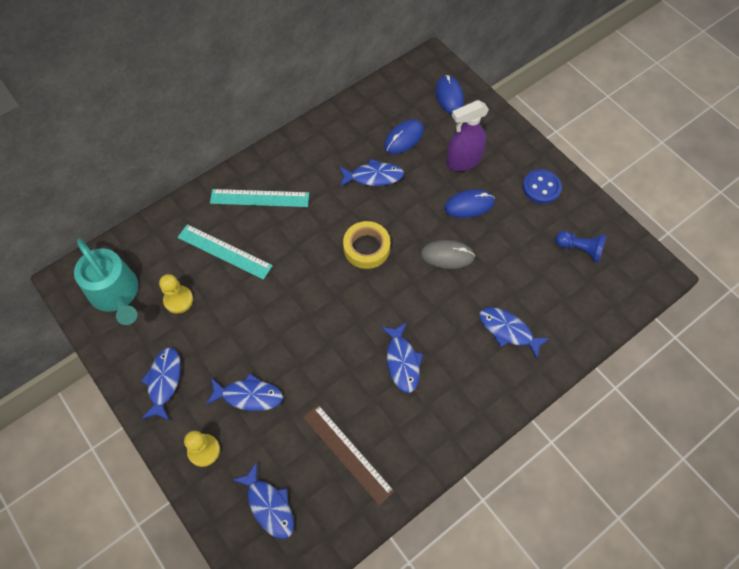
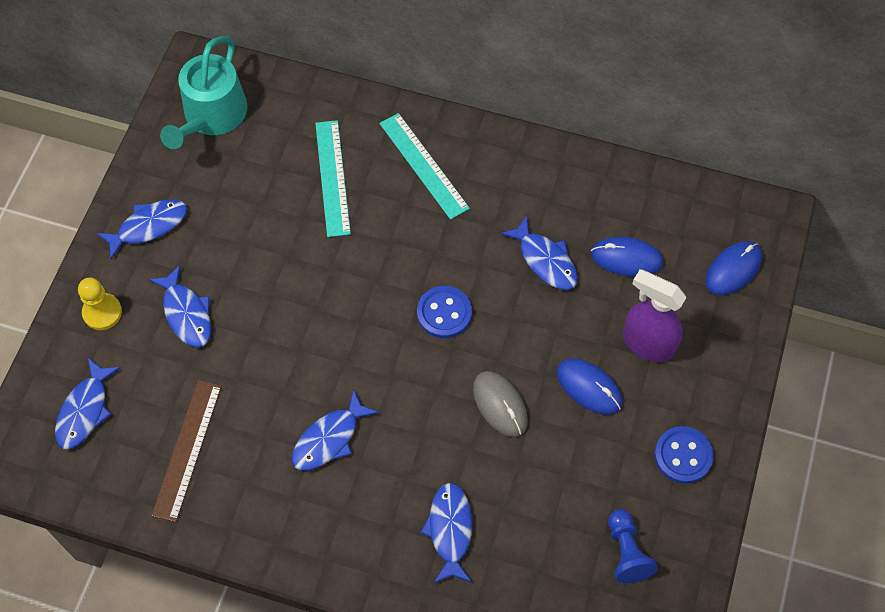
camera: 55 degrees right, 0 degrees up
yellow pawn [159,274,193,314] -> none
yellow tape [343,221,390,269] -> blue button [417,286,472,338]

